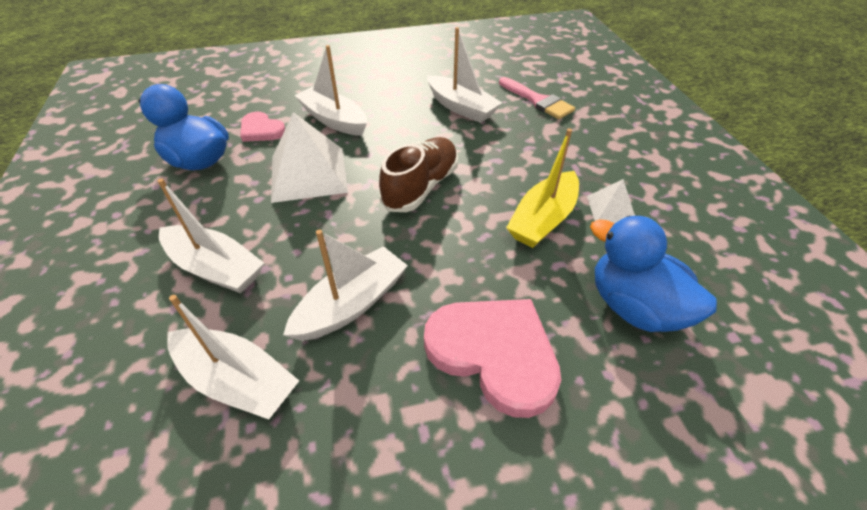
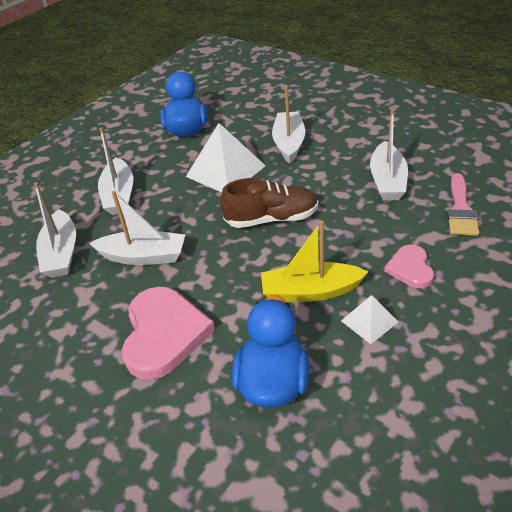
camera: 55 degrees right, 5 degrees down
pink heart [240,112,285,142] -> pink heart moved to [384,245,434,288]

